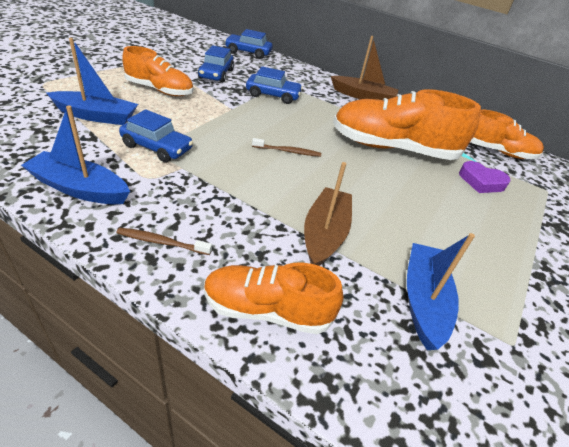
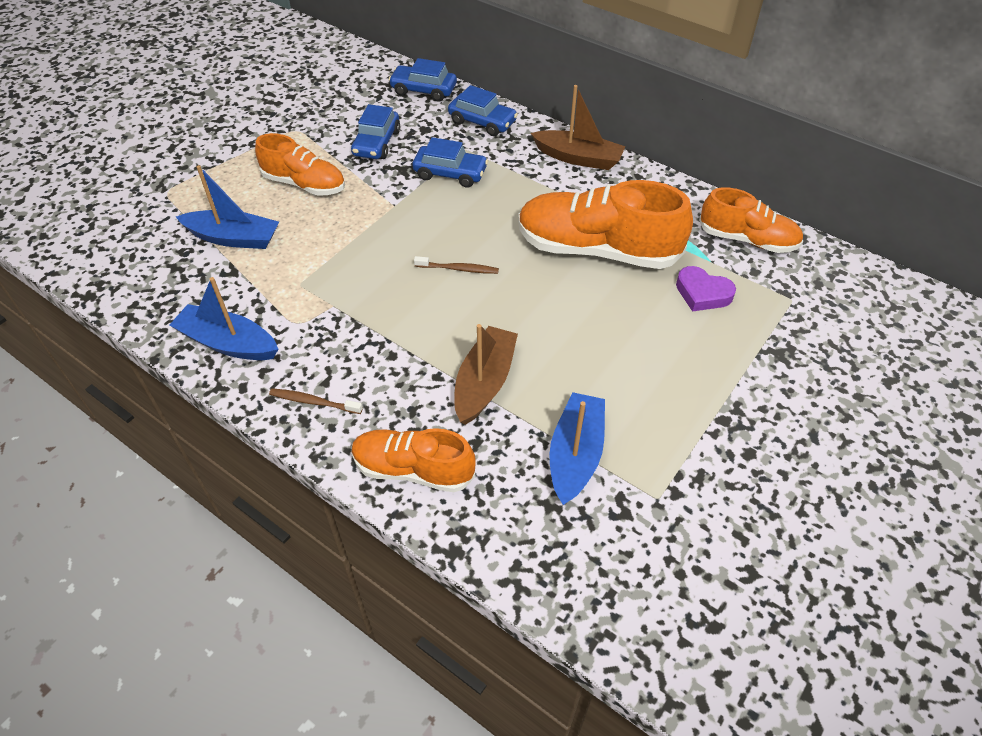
camera: 10 degrees right, 10 degrees up
blue car [119,109,193,163] -> blue car moved to [448,85,518,136]

